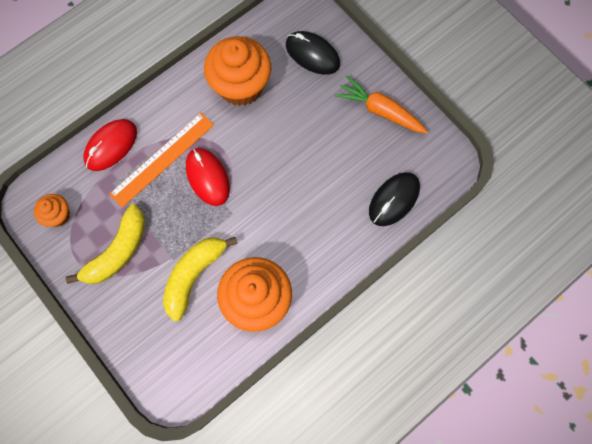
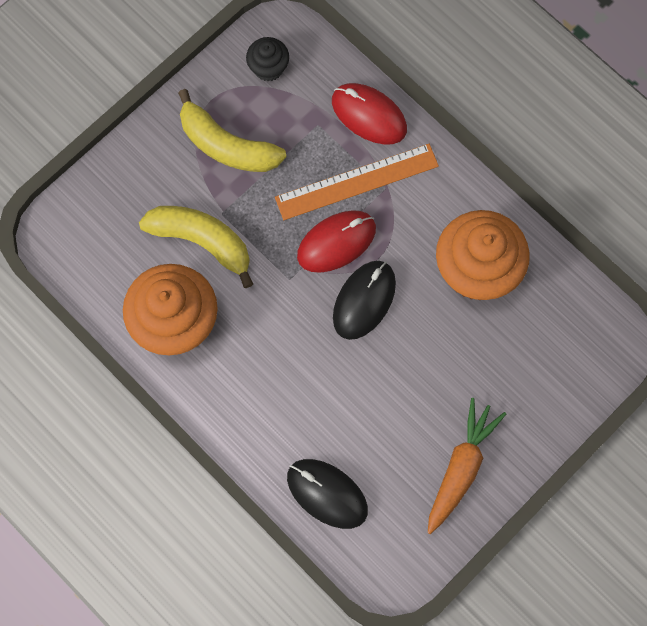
camera: 85 degrees right, 0 degrees up
orange cupcake [34,194,70,227] -> black cupcake [246,37,289,82]
orange ruler [109,113,214,208] -> orange ruler turned 60 degrees counterclockwise [275,144,439,220]
black mouse [286,31,340,75] -> black mouse moved to [333,261,396,340]

